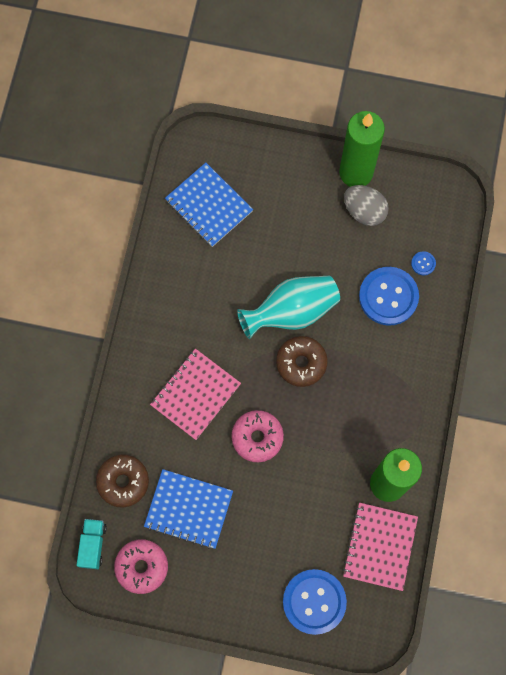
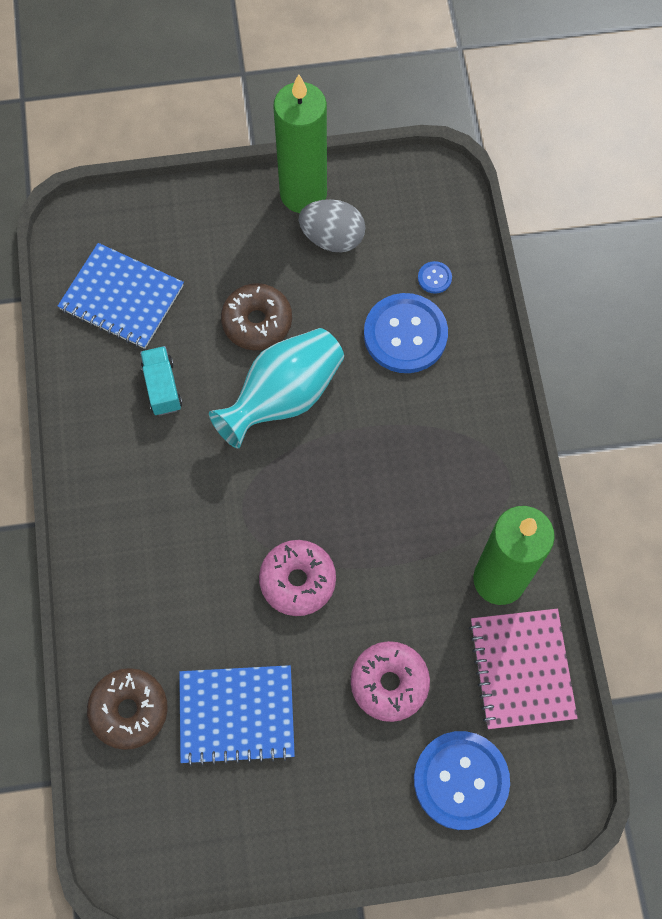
camera: 20 degrees left, 5 degrees down
turquoise truck [77,519,107,569] -> turquoise truck moved to [140,346,182,416]
pink donut [114,539,168,594] -> pink donut moved to [351,641,430,722]
pink notebook [150,349,241,440] -> none
brown donut [276,336,328,387] -> brown donut moved to [221,283,292,350]

